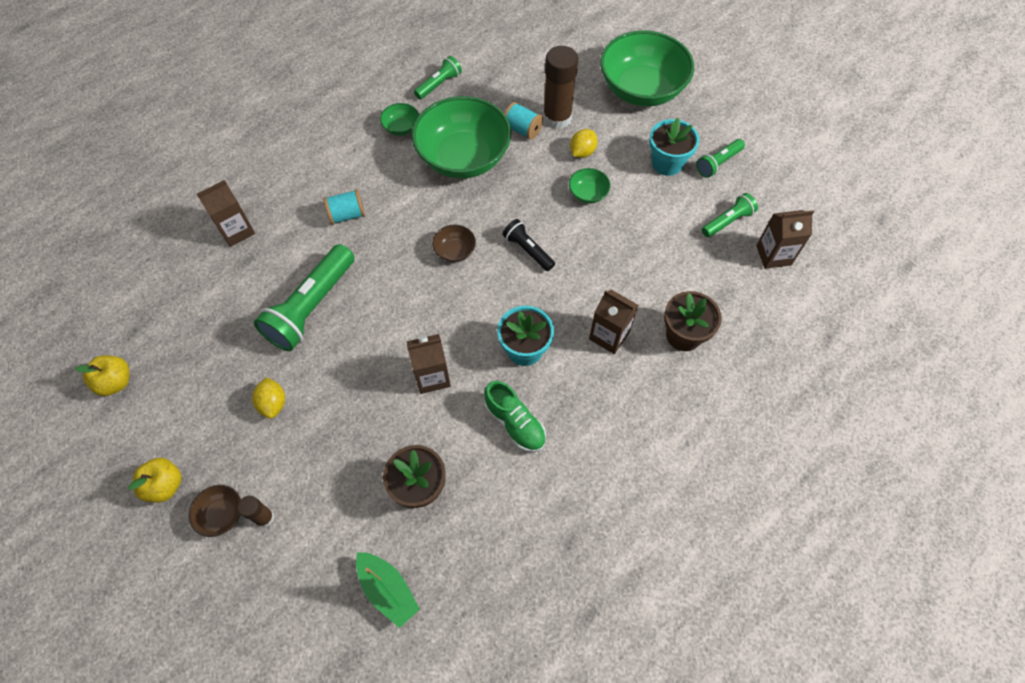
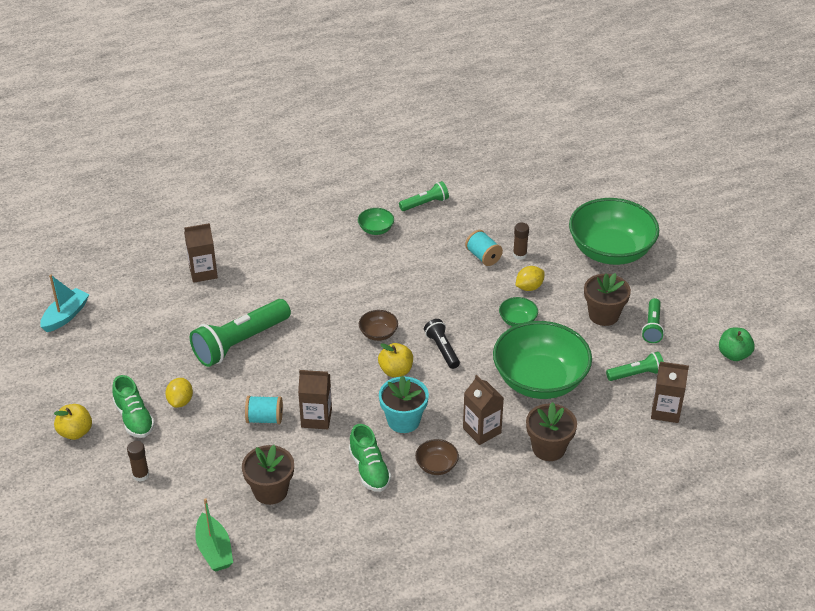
camera: 20 degrees right, 20 degrees down
yellow apple [75,355,129,396] -> yellow apple moved to [378,343,413,377]
brown bowl [189,485,241,537] -> brown bowl moved to [415,439,459,475]
turquoise spool [324,189,365,225] -> turquoise spool moved to [245,396,283,424]
green bowl [412,96,511,179] -> green bowl moved to [493,321,592,399]
brown glue stick [543,46,578,129] -> brown glue stick [513,223,529,260], size x0.50
turquoise flower pot [649,118,699,176] -> brown flower pot [584,273,631,326]
green flashlight [696,139,745,178] -> green flashlight turned 60 degrees counterclockwise [642,298,664,343]
none -> turquoise boat [40,275,90,332]
none -> green shoe [112,375,155,438]
none -> green apple [719,327,755,361]

